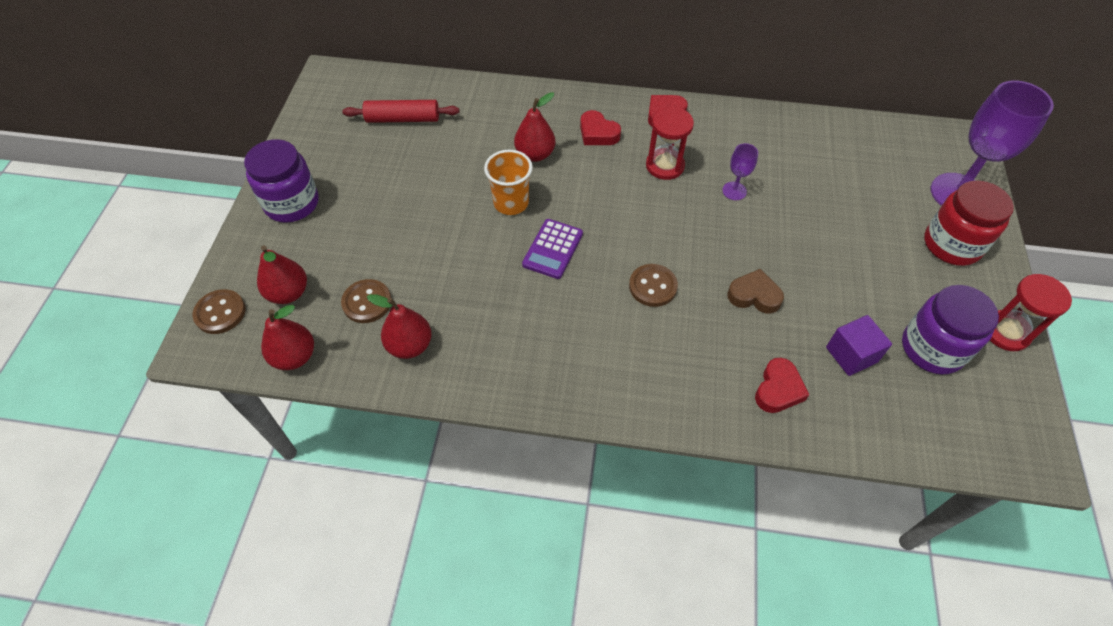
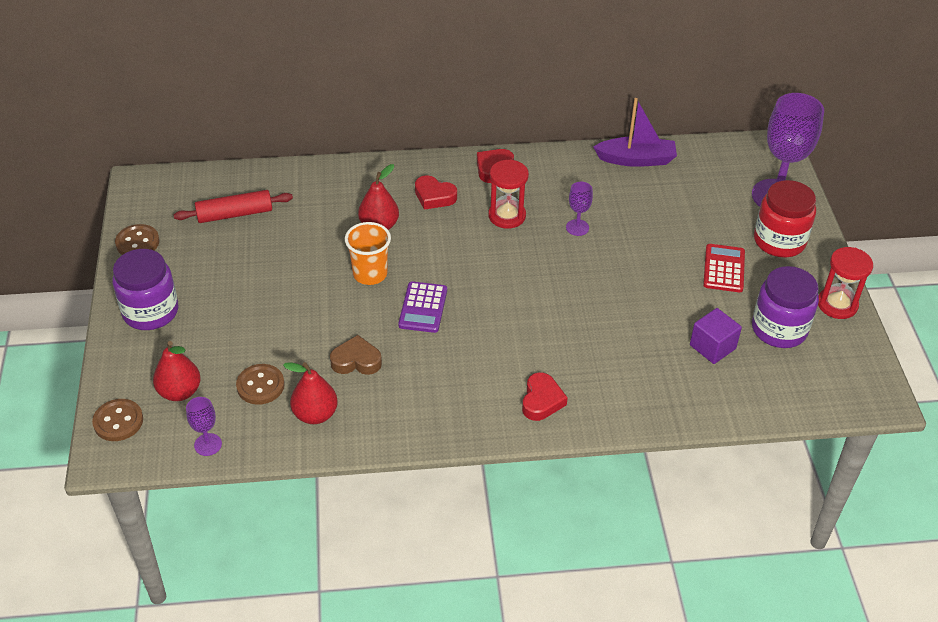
camera: 15 degrees left, 10 degrees down
red pear [261,305,314,370] -> purple goblet [186,397,222,456]
brown button [629,264,678,307] -> brown button moved to [115,224,159,255]
brown heart [727,269,784,314] -> brown heart moved to [330,335,382,375]
red heart [755,358,809,413] -> red heart moved to [522,372,568,421]
none -> purple boat [593,98,677,167]
none -> red calculator [703,244,745,292]

